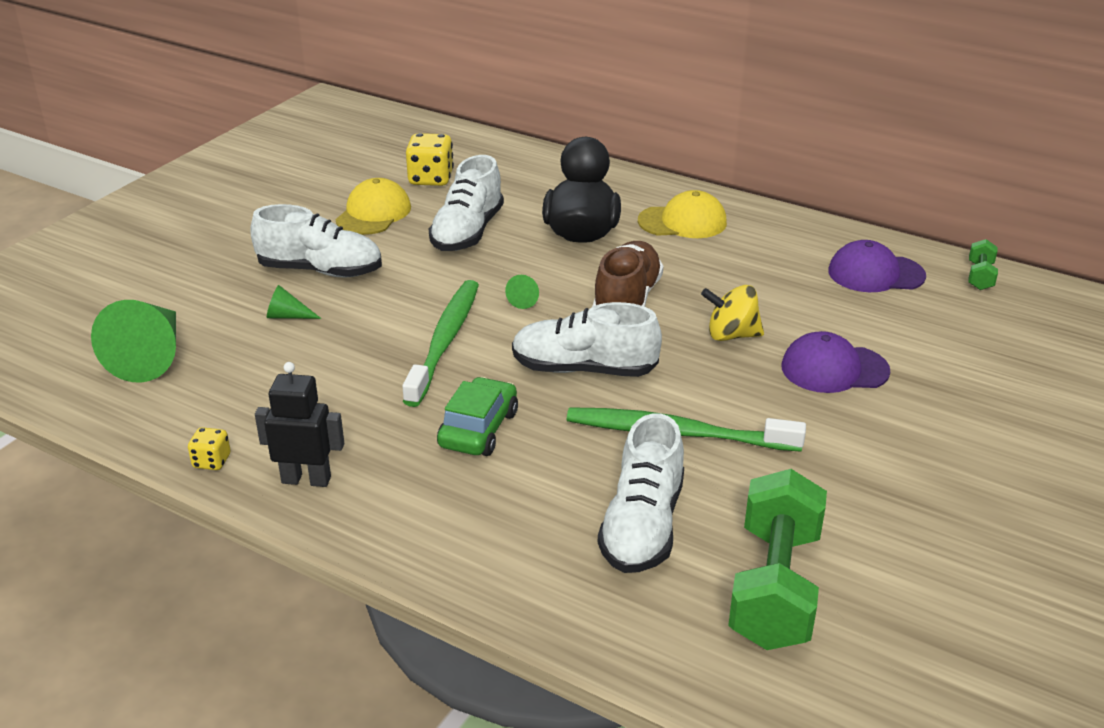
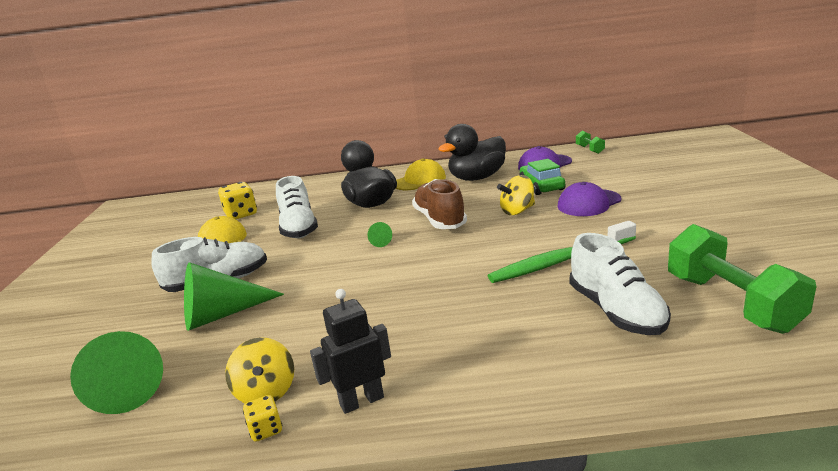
camera: 30 degrees left, 10 degrees down
green cone [267,285,321,319] -> green cone [184,262,284,331], size x2.24
green toothbrush [402,280,479,407] -> none
green car [437,377,518,456] -> green car moved to [519,159,566,195]
white shoe [512,302,662,377] -> none
none -> yellow spinning top [225,337,294,403]
none -> black duck [439,124,506,181]

